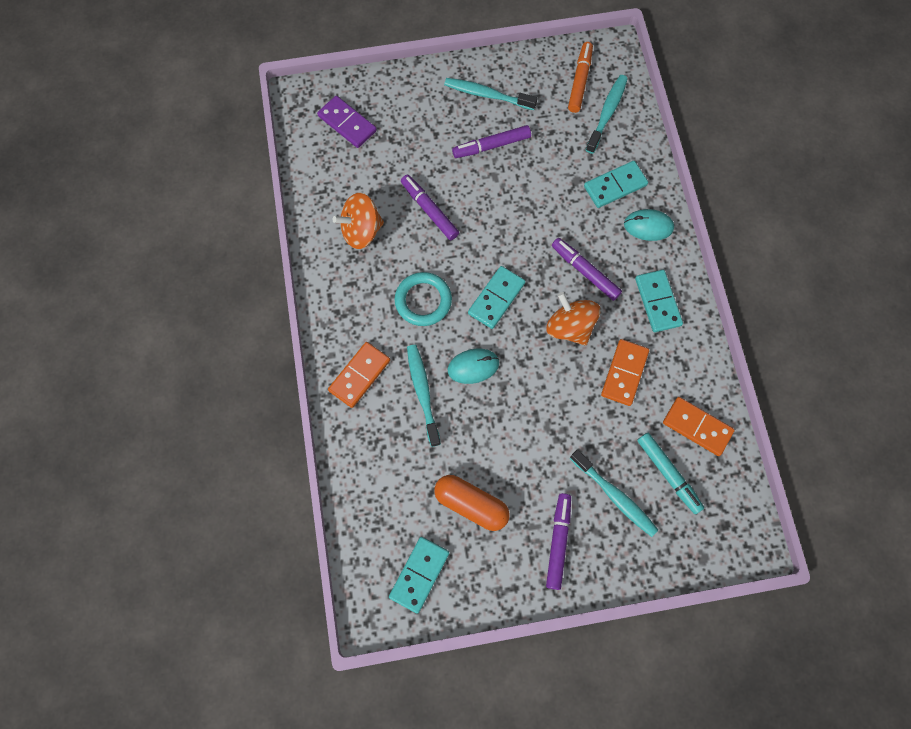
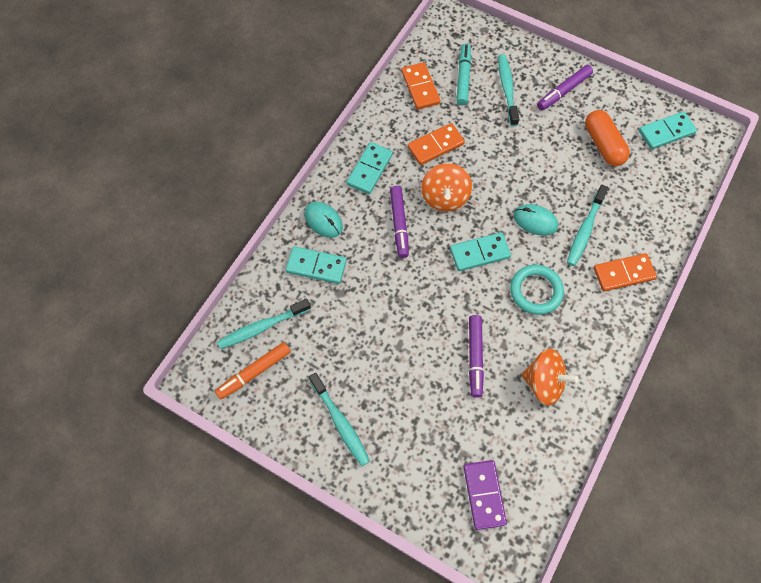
camera: 140 degrees left, 5 degrees down
purple marker [452,125,531,158] -> none

